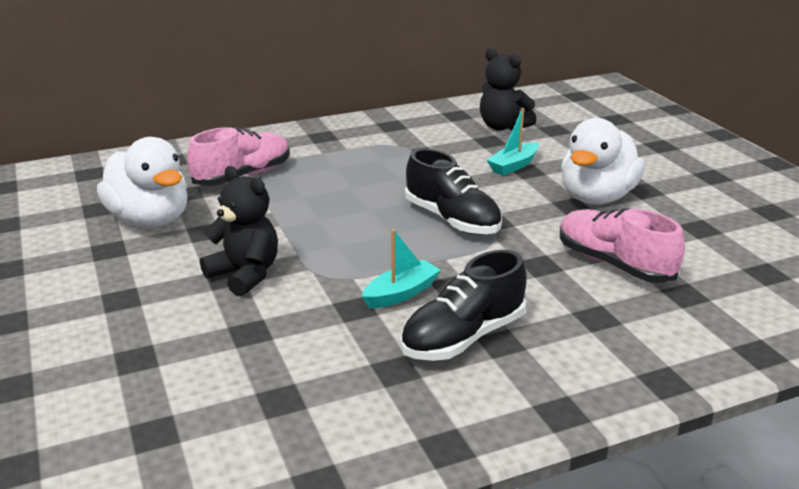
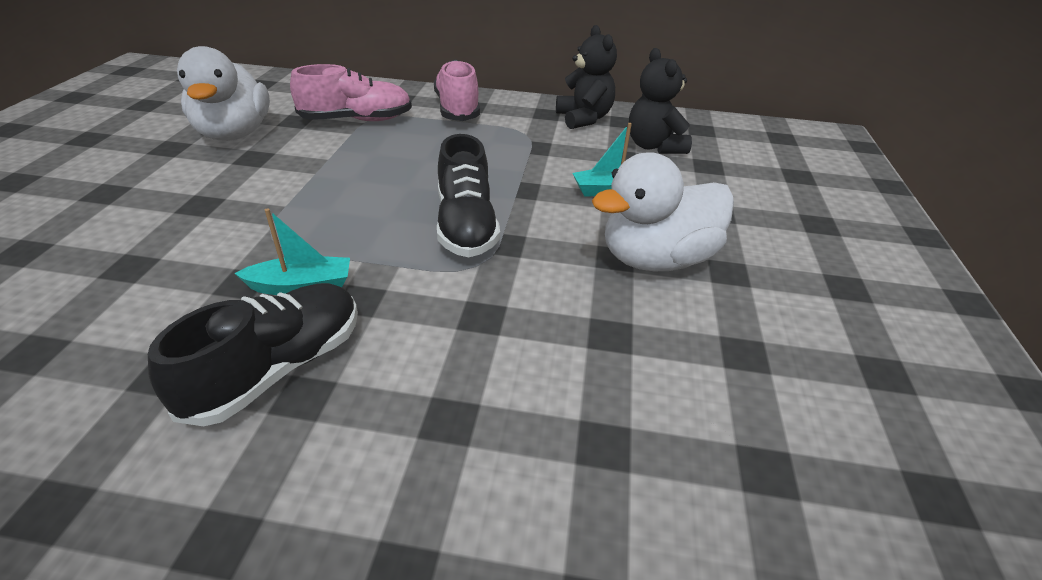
camera: 30 degrees right, 10 degrees up
black teddy bear [200,166,278,296] -> black teddy bear moved to [556,25,617,129]
black shoe [400,250,527,361] -> black shoe turned 135 degrees clockwise [148,283,358,426]
pink shoe [560,208,685,283] -> pink shoe moved to [434,59,480,121]

